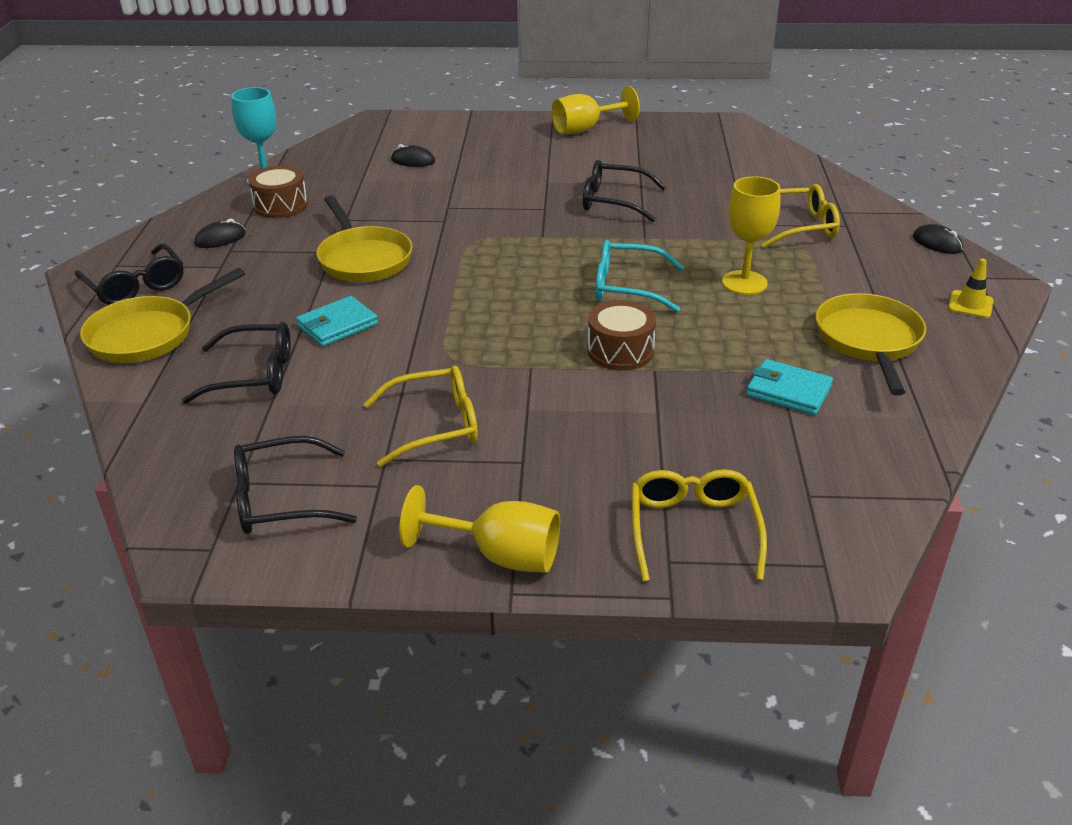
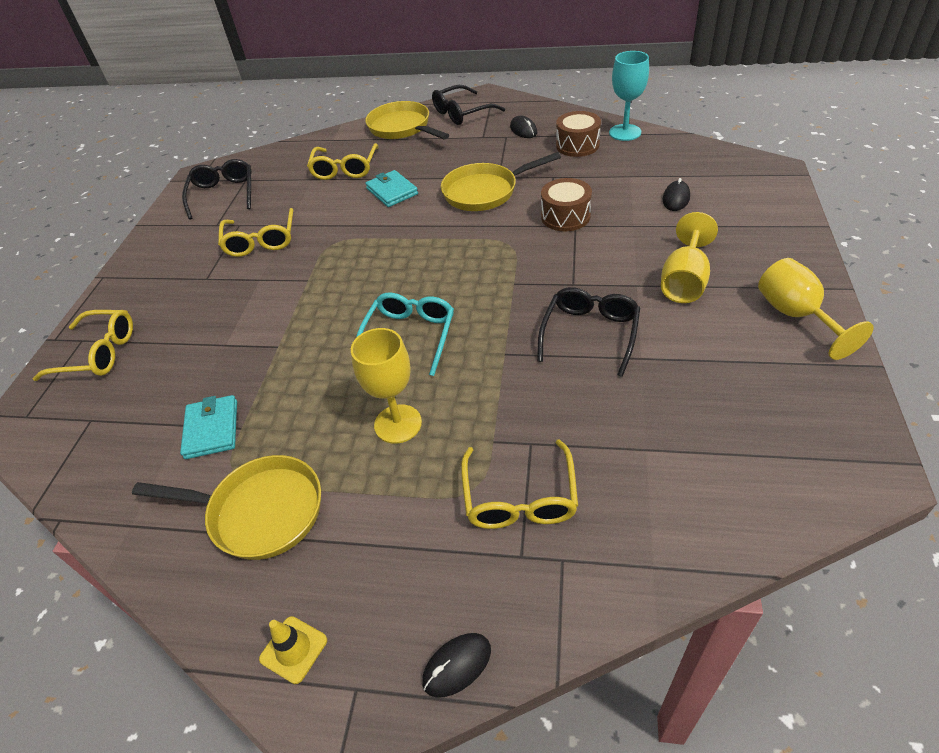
camera: 100 degrees right, 10 degrees up
black glasses [182,322,290,404] -> yellow glasses [307,143,379,180]
yellow goblet [399,485,560,573] -> yellow goblet moved to [661,212,718,303]
brown drum [587,300,656,371] -> brown drum moved to [541,178,592,231]
turquoise wallet [746,359,833,415] -> turquoise wallet turned 45 degrees counterclockwise [180,395,237,459]

